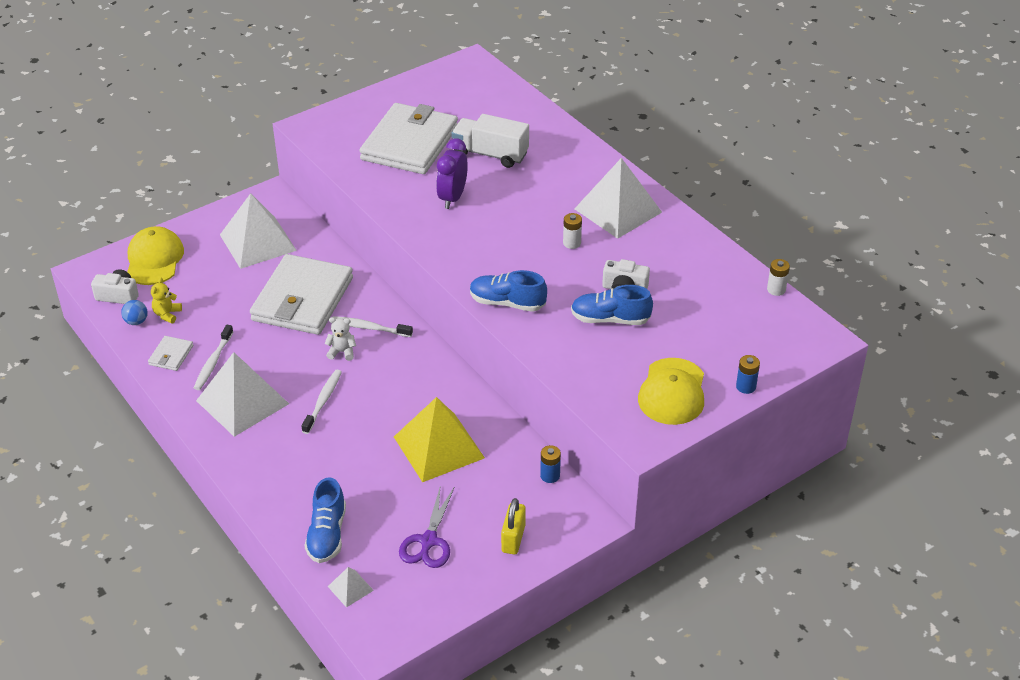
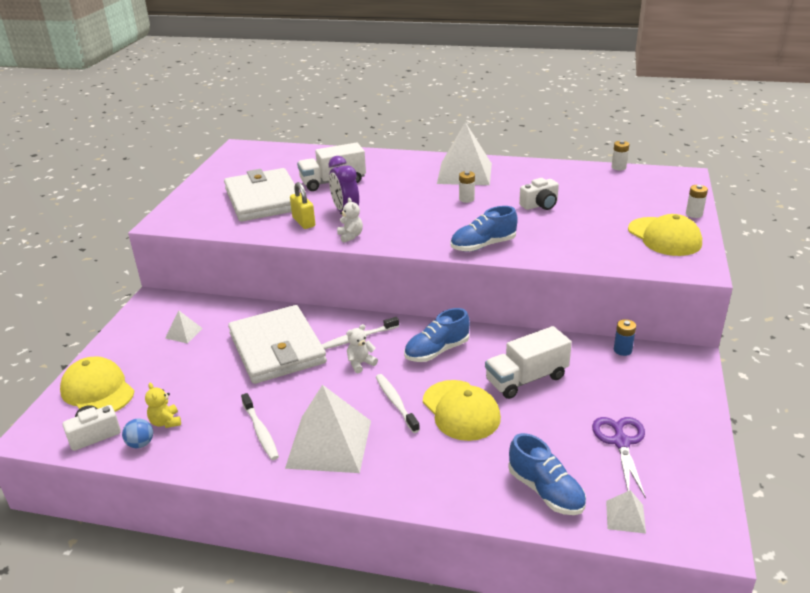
camera: 40 degrees left, 10 degrees down
white wallet [148,336,193,371] -> none
white pyramid [220,193,297,269] -> white pyramid [165,311,203,344], size x0.44
yellow pyramid [394,397,485,482] -> white truck [485,326,572,399]
purple scissors [399,488,454,568] -> purple scissors turned 150 degrees counterclockwise [592,417,646,498]
yellow padlock [501,498,526,554] -> yellow padlock moved to [290,182,315,229]
blue shoe [571,285,653,325] -> blue shoe moved to [404,308,470,362]
blue battery [736,355,760,394] -> white battery [686,185,708,218]
none -> white teddy bear [337,198,363,243]
none -> yellow cap [423,380,501,441]

